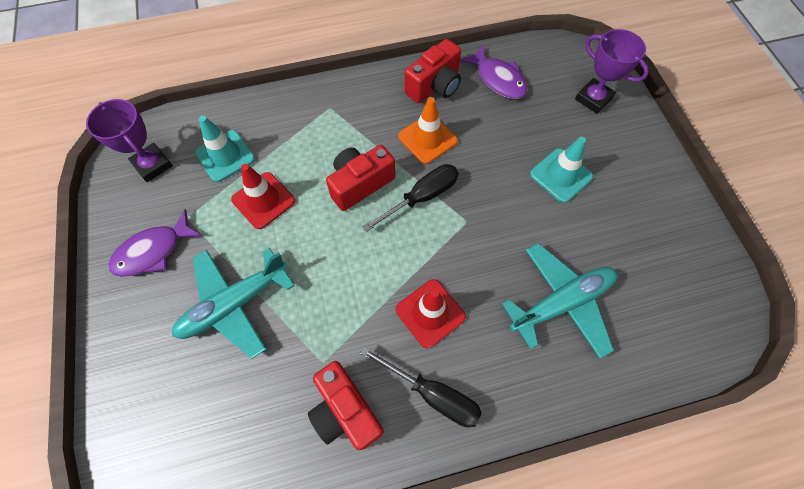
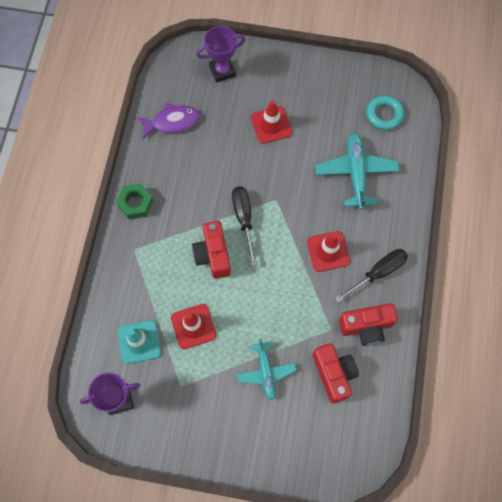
camera: 65 degrees left, 5 degrees up
purple fish [108,209,202,277] -> none
turquoise plane [172,248,294,359] -> turquoise plane [236,338,297,400], size x0.66
orange traffic cone [398,97,458,164] -> none
red camera [405,39,461,103] -> red camera moved to [313,343,359,403]
turquoise traffic cone [530,137,593,203] -> red traffic cone [251,100,292,144]
none -> green nut [116,183,153,219]
none -> turquoise ring [366,95,404,130]

